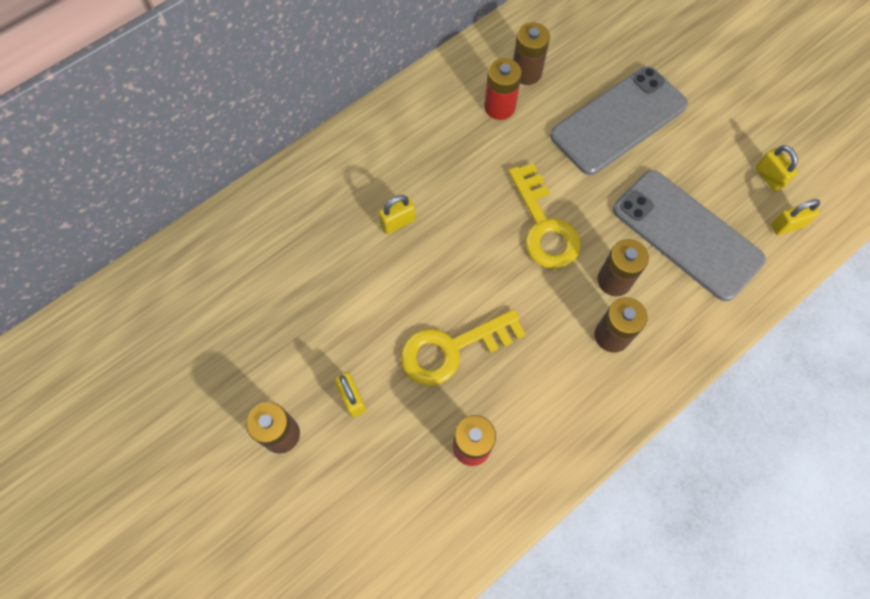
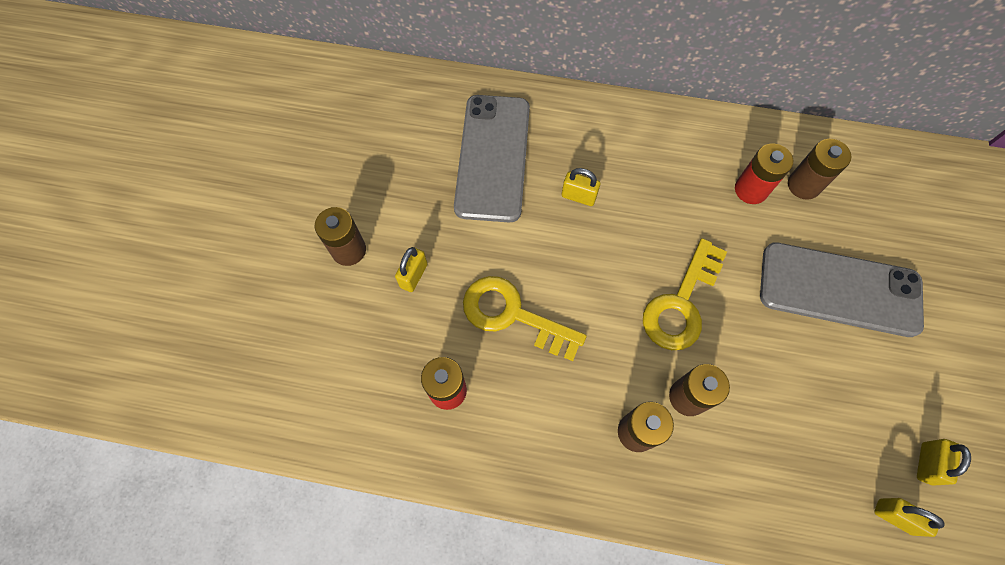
camera: 50 degrees right, 0 degrees up
grey phone [613,170,766,301] -> grey phone moved to [454,95,530,222]

